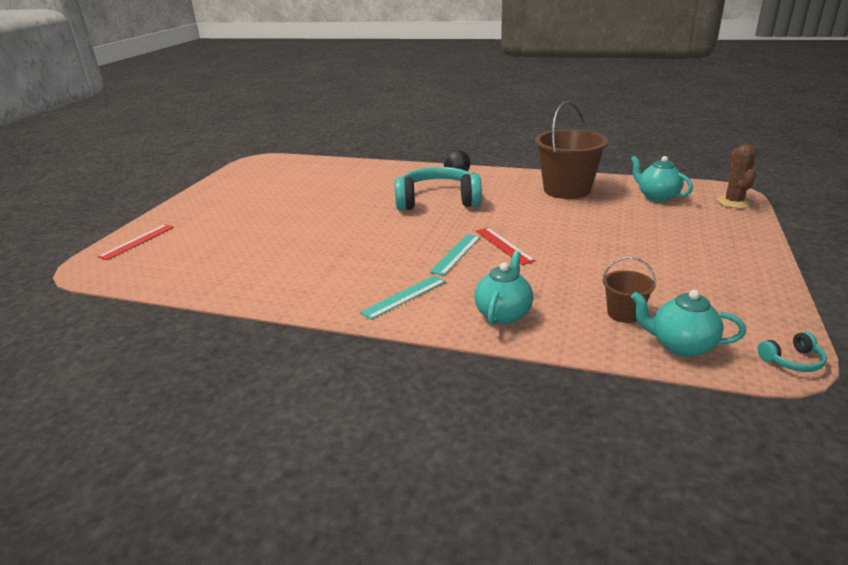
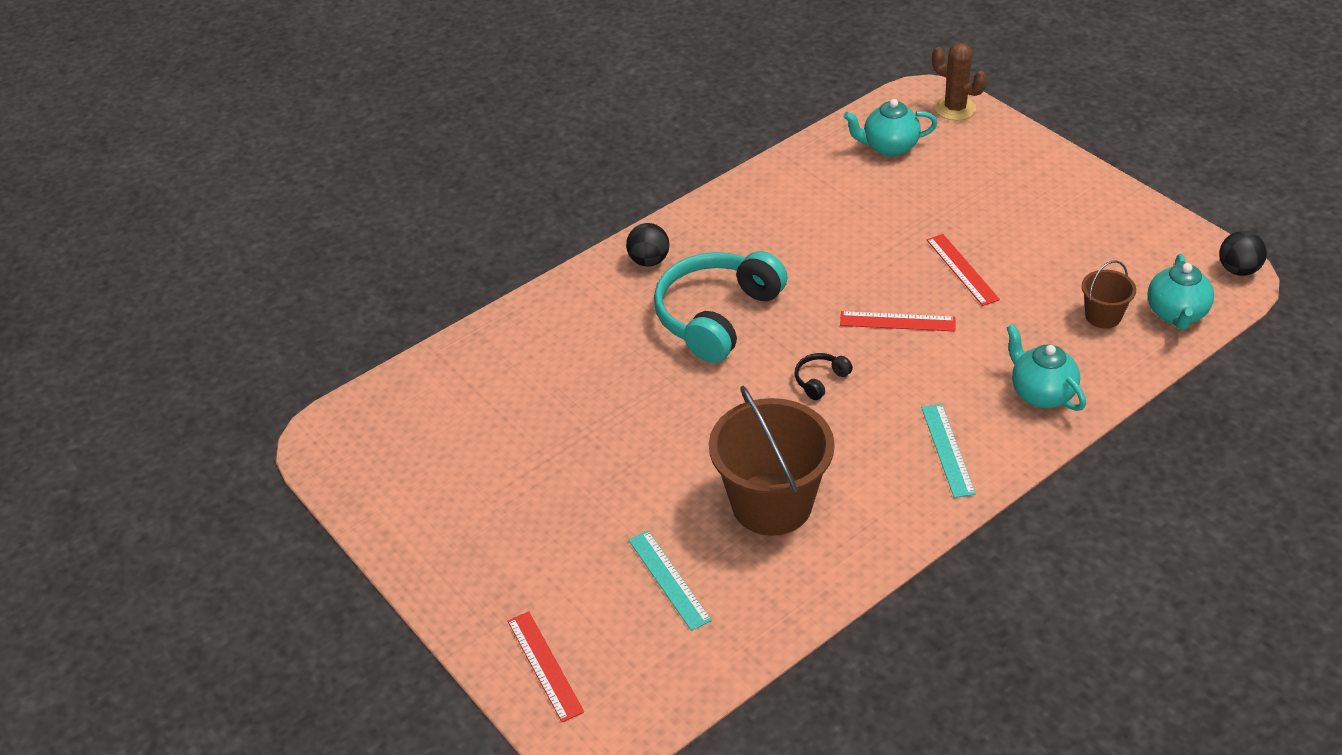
camera: 55 degrees left, 15 degrees up
turquoise ruler [430,234,480,276] -> turquoise ruler moved to [628,531,712,631]
brown bucket [535,101,608,199] -> brown bucket moved to [709,386,835,536]
turquoise teapot [631,290,746,357] -> turquoise teapot turned 45 degrees counterclockwise [1147,254,1214,330]
turquoise headphones [757,332,827,372] -> black ball [1219,231,1267,276]
none -> black headphones [795,353,853,400]
none -> red ruler [926,234,1000,306]

